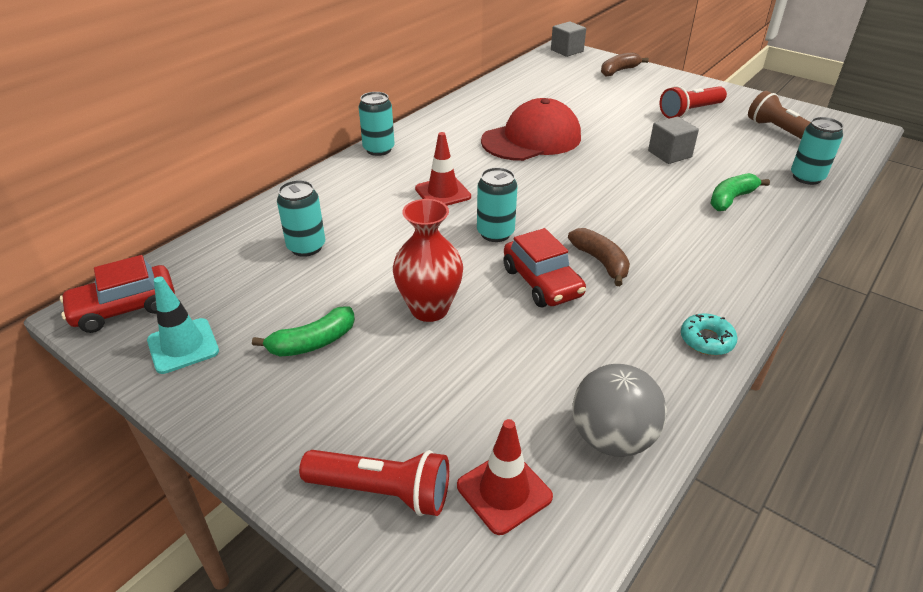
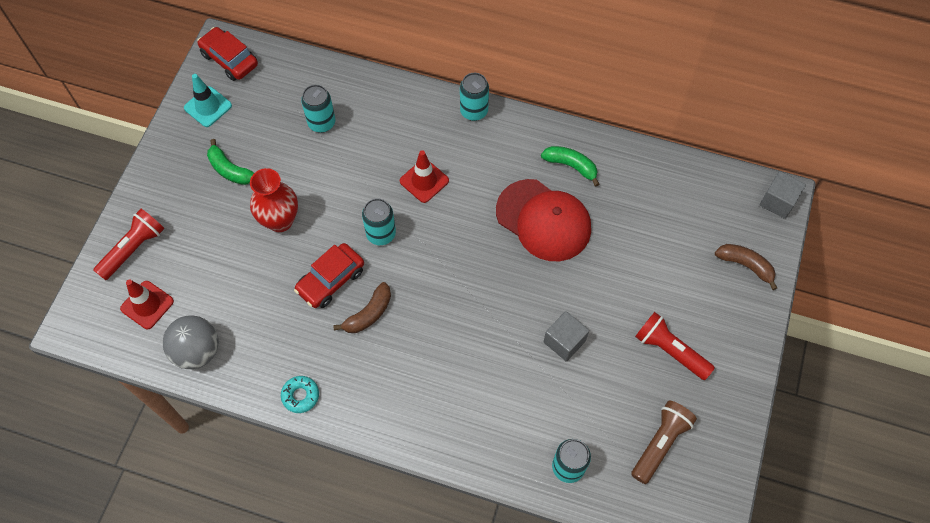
camera: 70 degrees right, 25 degrees up
red flashlight [299,450,449,516] -> red flashlight turned 135 degrees counterclockwise [93,209,165,280]
green banana [710,173,770,211] -> green banana moved to [541,146,599,187]

